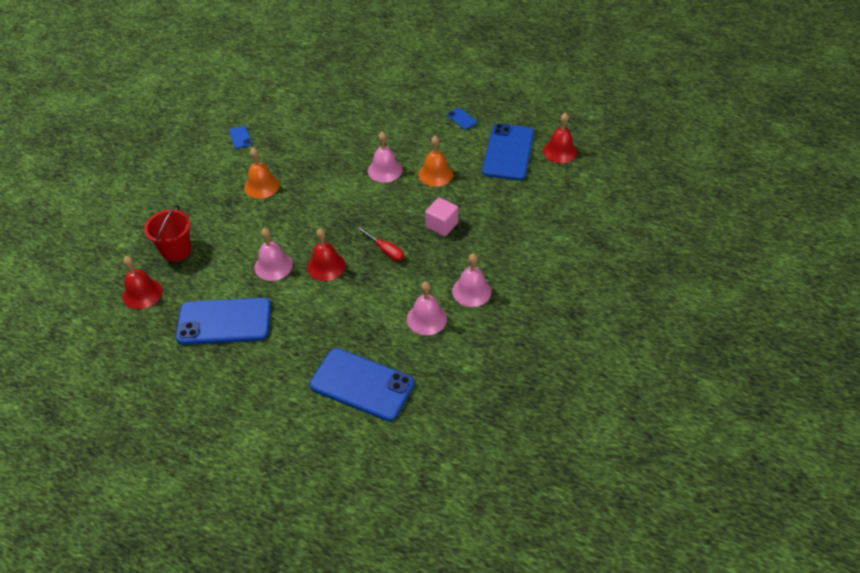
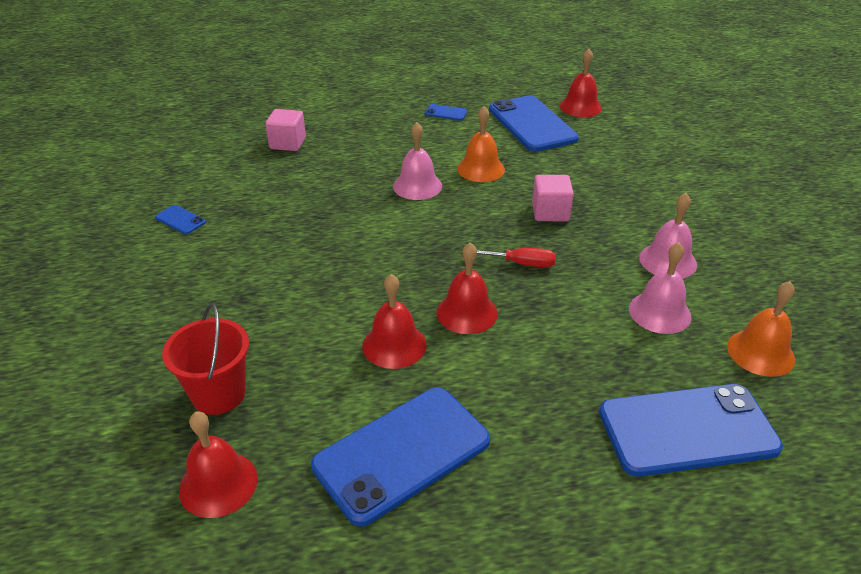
camera: 35 degrees left, 10 degrees down
orange bell [244,148,280,199] -> orange bell moved to [727,281,795,377]
pink bell [254,228,293,281] -> red bell [362,274,426,369]
none -> pink cube [265,109,306,151]

